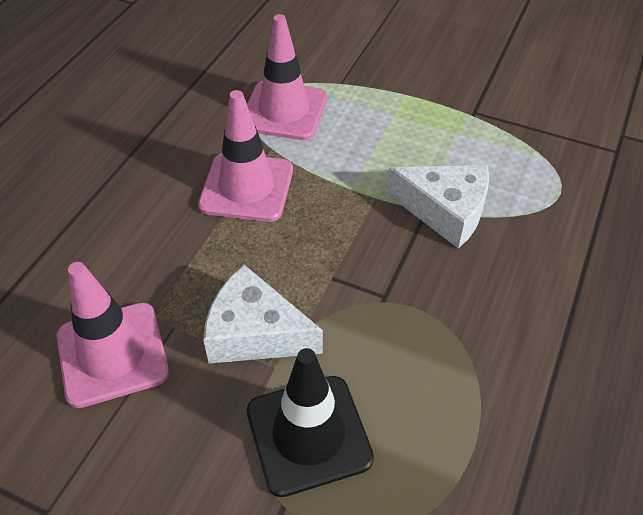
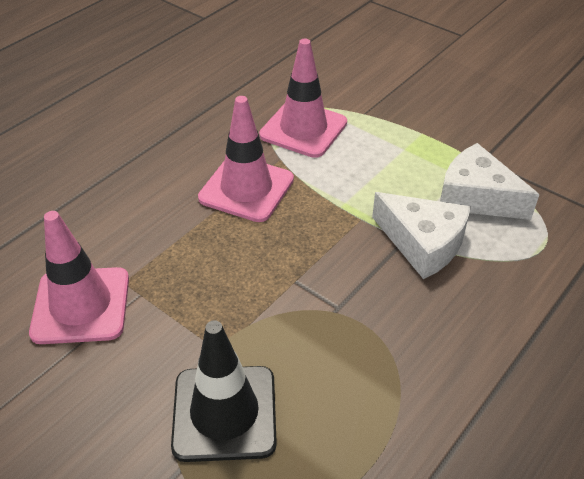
camera: 15 degrees right, 5 degrees down
white cheese [203,265,323,364] -> white cheese moved to [440,143,540,220]

